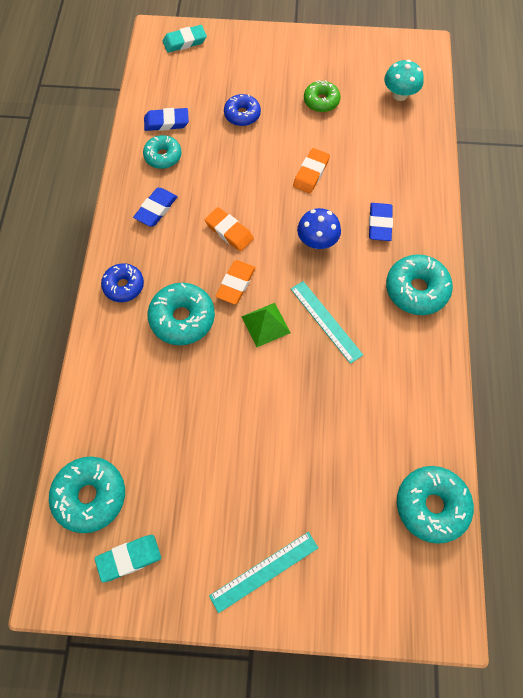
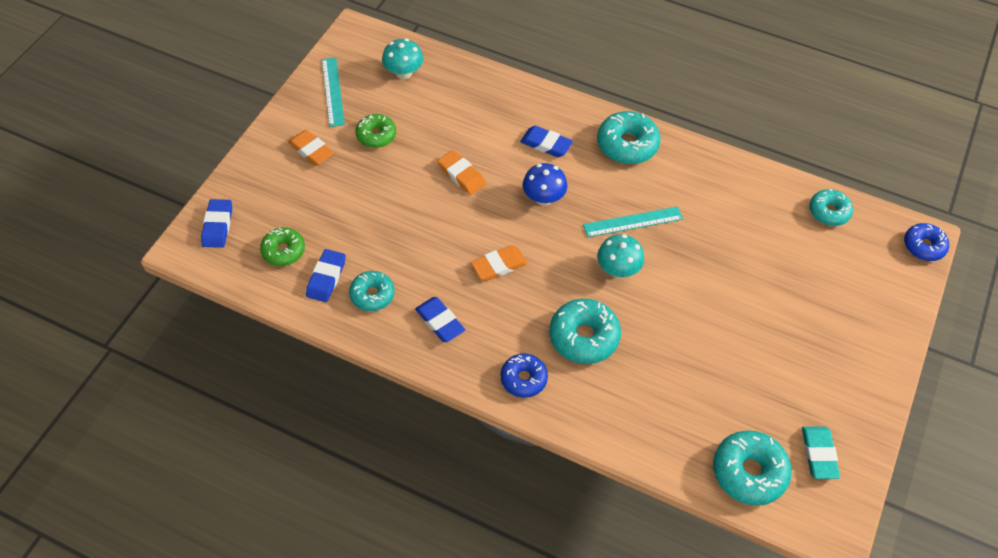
camera: 70 degrees left, 10 degrees down
turquoise eraser [163,25,207,53] -> blue eraser [201,199,232,248]
turquoise ruler [209,532,318,613] -> turquoise ruler moved to [322,58,345,127]
orange eraser [216,260,256,304] -> orange eraser moved to [288,130,334,166]
blue donut [224,94,261,126] -> blue donut moved to [904,223,949,261]
green pyramid [241,303,291,347] -> turquoise mushroom [597,234,644,278]
turquoise donut [397,466,474,544] -> turquoise donut [809,189,853,226], size x0.65
none -> green donut [260,227,305,266]

